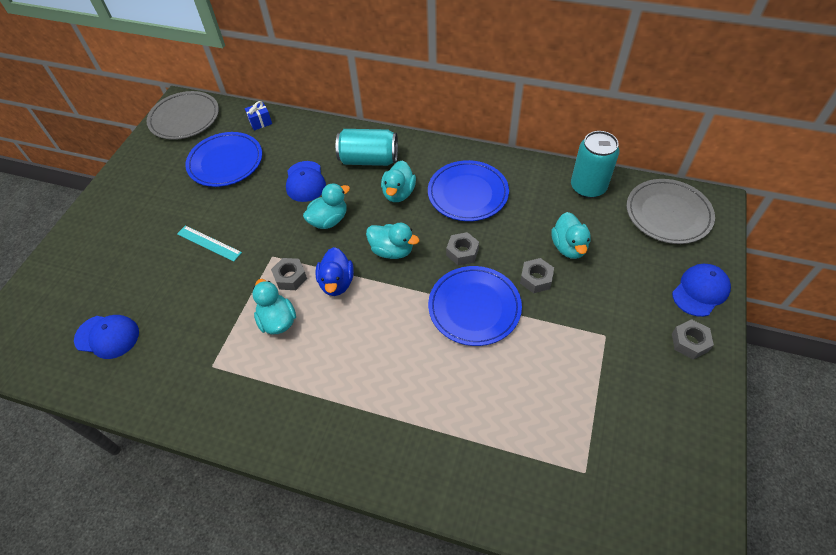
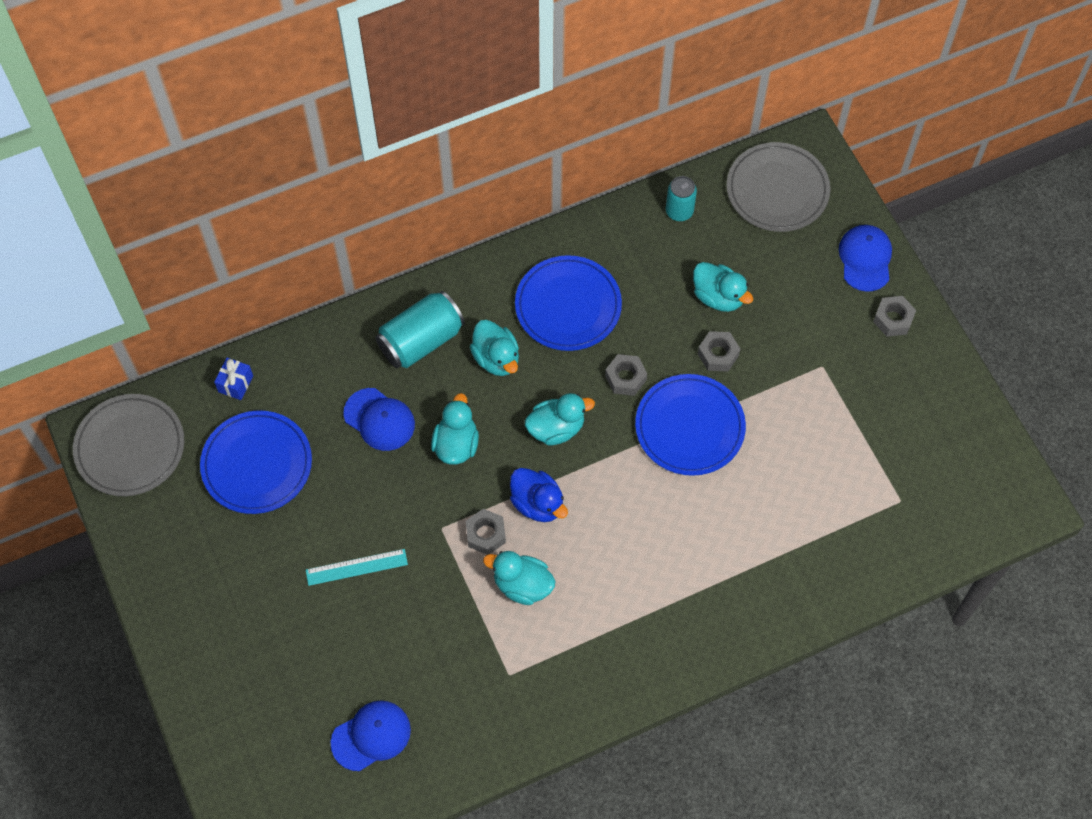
camera: 45 degrees left, 10 degrees up
turquoise can [571,131,619,198] -> turquoise can [666,176,697,221], size x0.61

